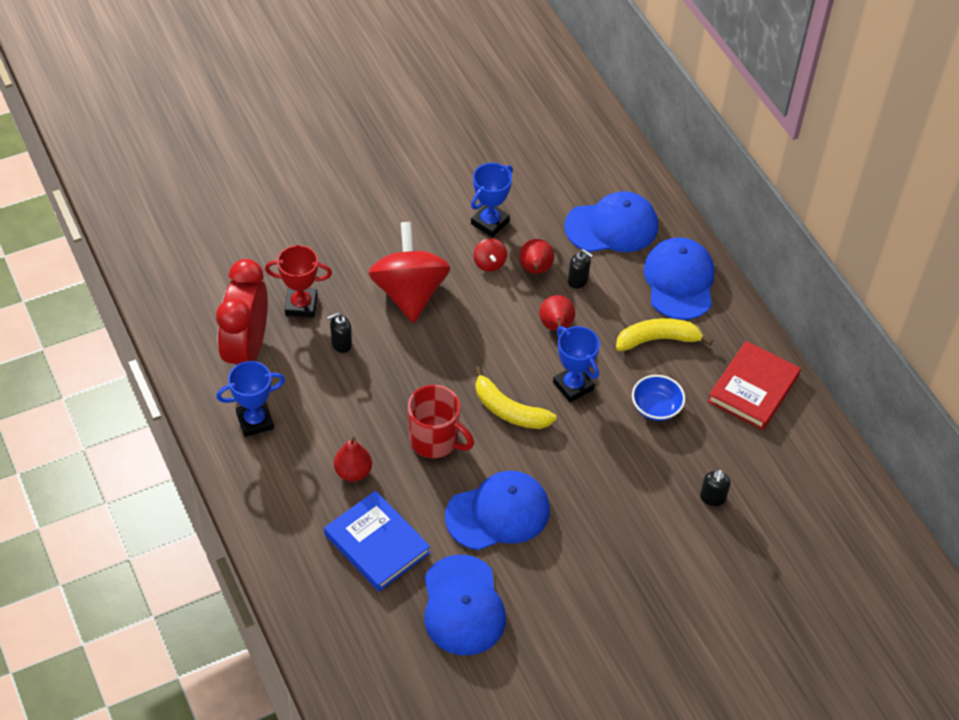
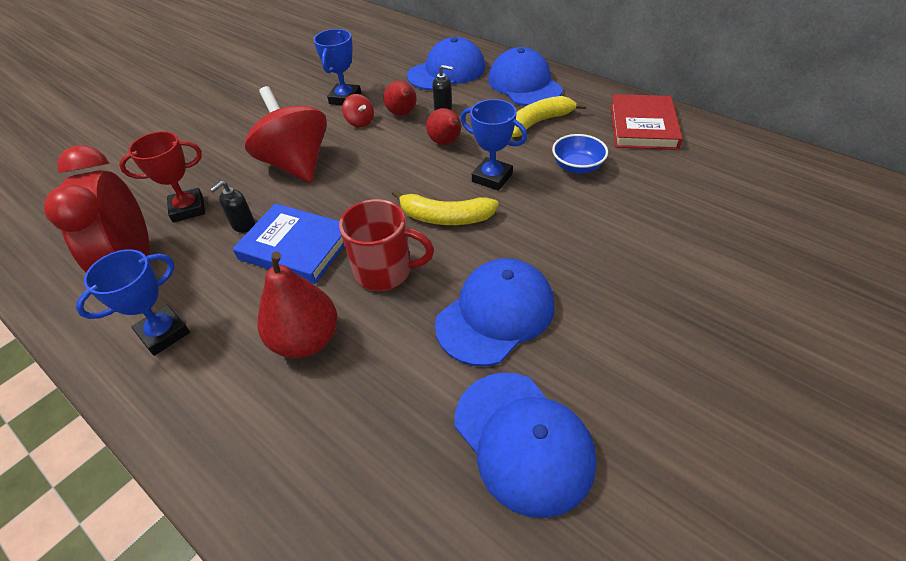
camera: 20 degrees left, 5 degrees down
blue book [324,491,430,592] -> blue book moved to [233,203,344,284]
red pear [334,437,372,482] -> red pear [258,252,337,358], size x1.53
black soap dispenser [700,469,730,506] -> none

